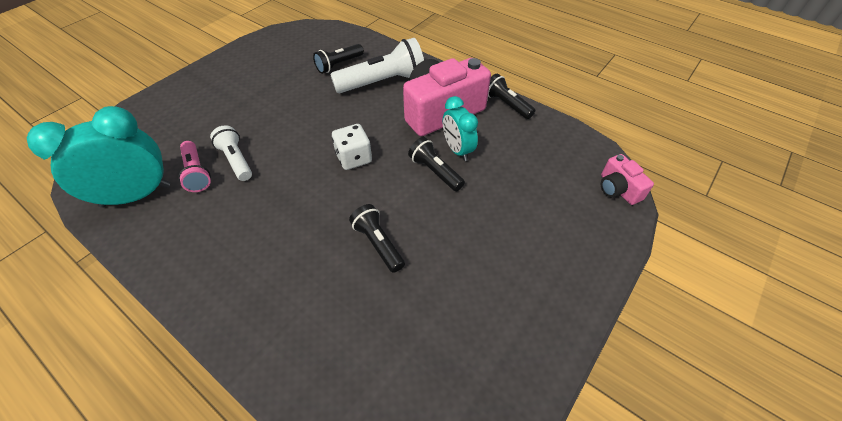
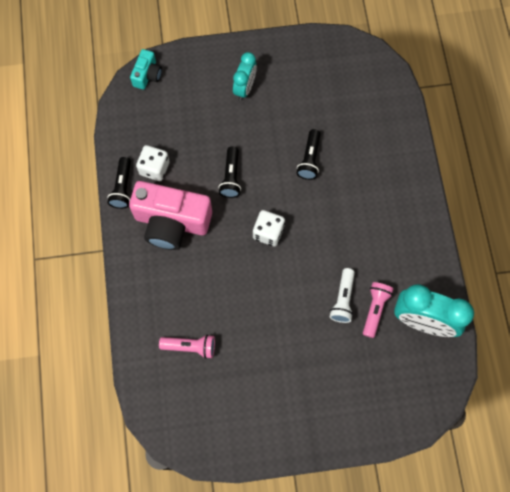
camera: 135 degrees left, 20 degrees up
black flashlight [313,44,364,74] -> pink flashlight [159,334,215,359]
white flashlight [330,38,424,93] -> none
turquoise clock [443,96,478,161] -> turquoise clock moved to [233,52,257,100]
pink camera [601,154,654,205] -> turquoise camera [130,49,162,90]
none -> white dice [136,145,170,181]

